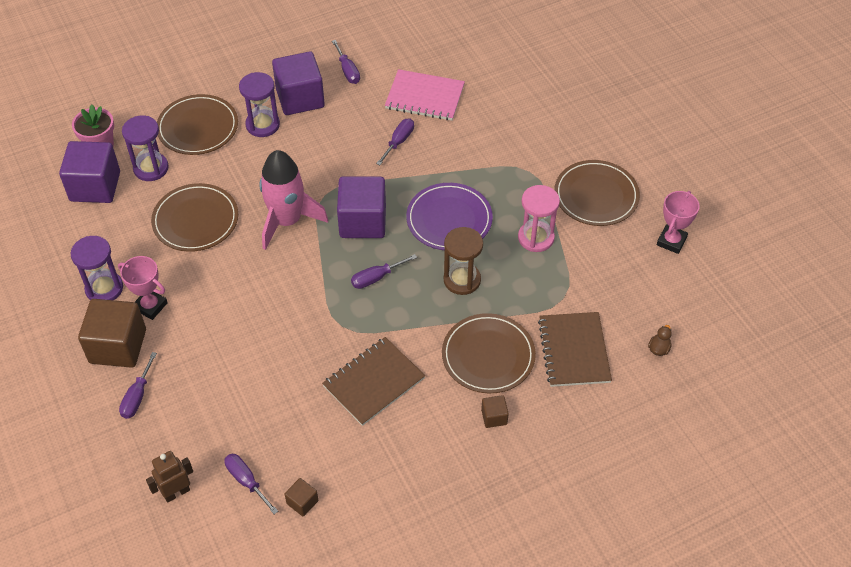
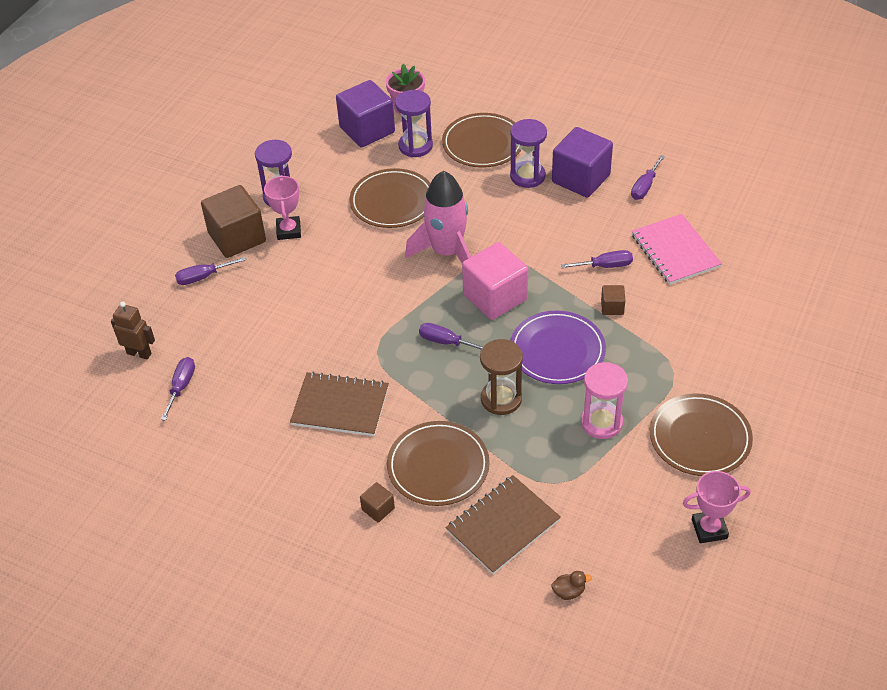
camera: 55 degrees right, 5 degrees down
brown cube [284,478,318,516] -> brown cube moved to [601,285,625,315]
purple cube [337,176,386,238] -> pink cube [462,242,528,320]

